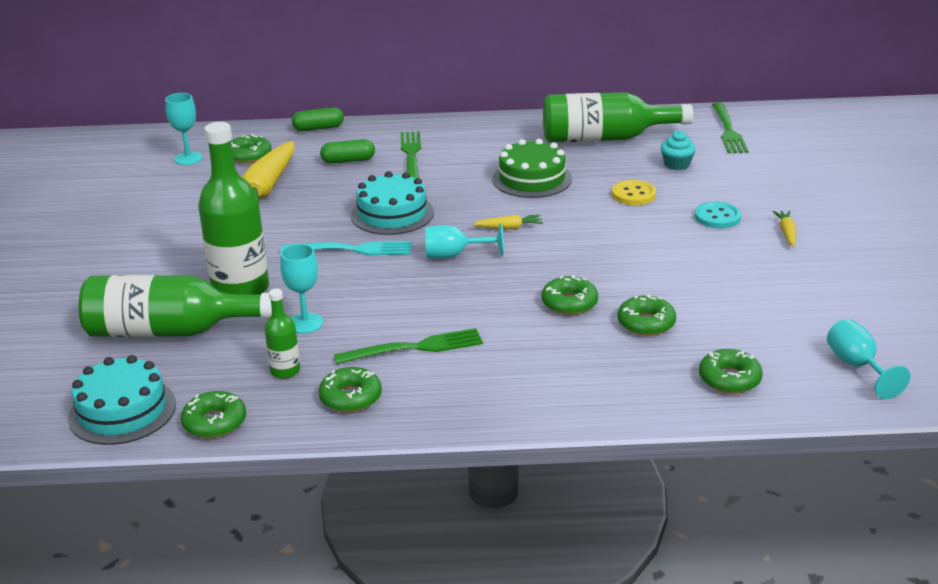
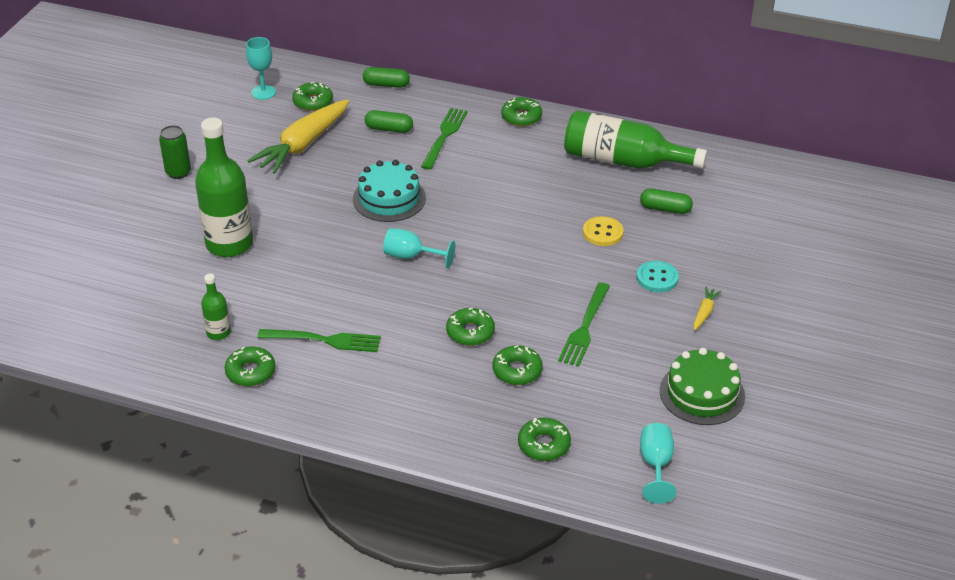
camera: 20 degrees right, 10 degrees up
turquoise cake [68,355,176,445] -> none
green bottle [78,275,272,337] -> none
green donut [181,391,246,438] -> green donut moved to [501,97,542,126]
turquoise goblet [280,244,323,333] -> none
turquoise fork [281,241,412,255] -> none
yellow carrot [473,215,543,229] -> none
green cake [492,139,572,198] -> green cake moved to [660,348,745,425]
turquoise cupcake [661,131,696,170] -> green capsule [640,188,693,214]
green fork [712,102,749,153] -> green fork moved to [558,283,610,367]
none -> green can [159,125,191,179]

